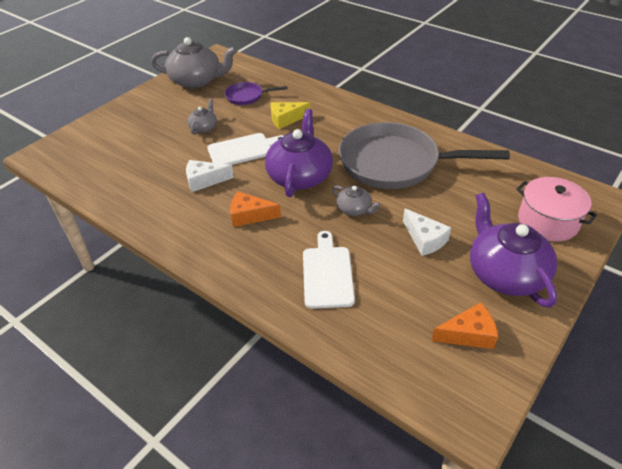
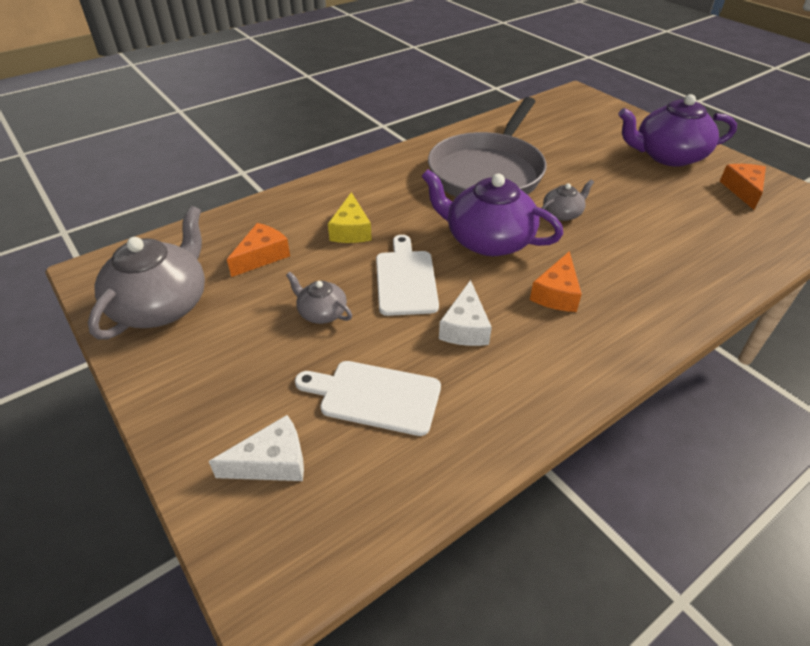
camera: 75 degrees left, 0 degrees up
purple pan [225,82,287,105] -> orange cheese [227,223,290,277]
white cutting board [303,231,355,309] -> white cutting board moved to [295,361,441,436]
white cheese [403,208,451,256] -> white cheese moved to [209,415,304,481]
pink pot [516,177,597,242] -> none

